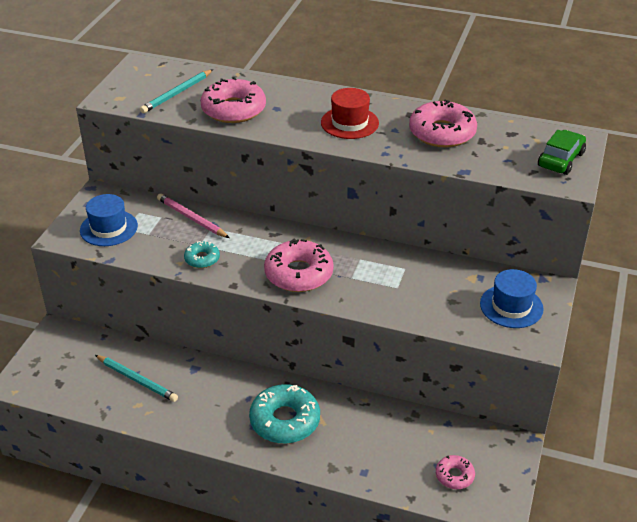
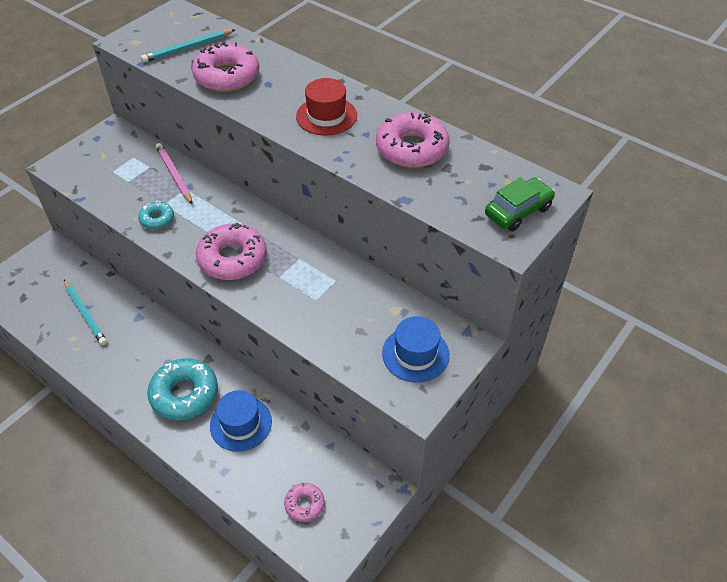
camera: 20 degrees right, 10 degrees up
blue hat [80,194,138,246] -> blue hat moved to [210,390,272,452]

